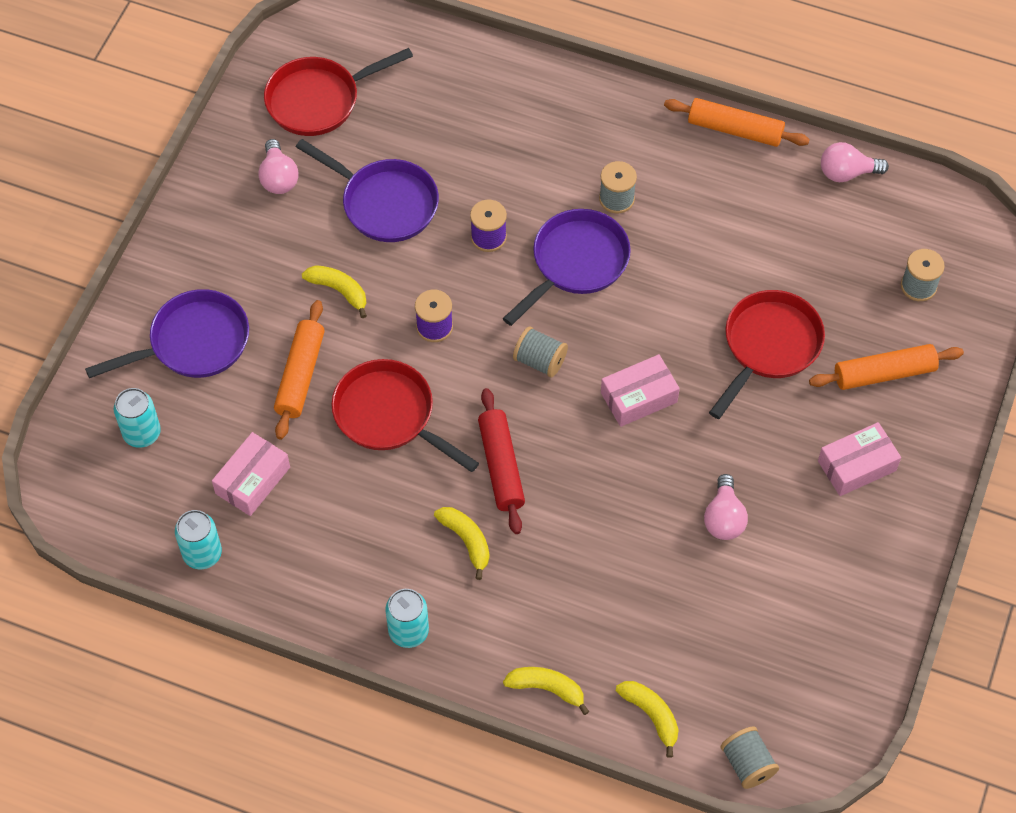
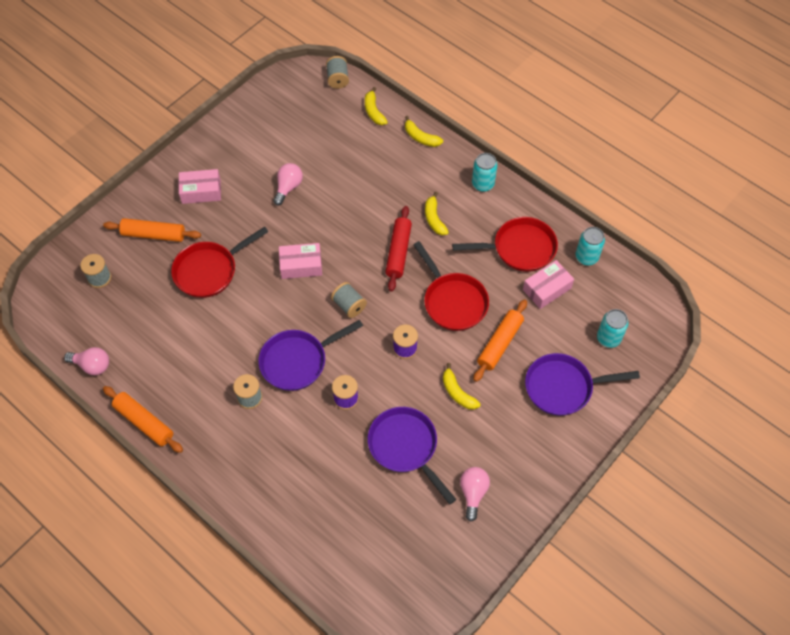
camera: 160 degrees left, 0 degrees up
red pan [264,48,413,136] -> red pan moved to [452,217,558,272]

